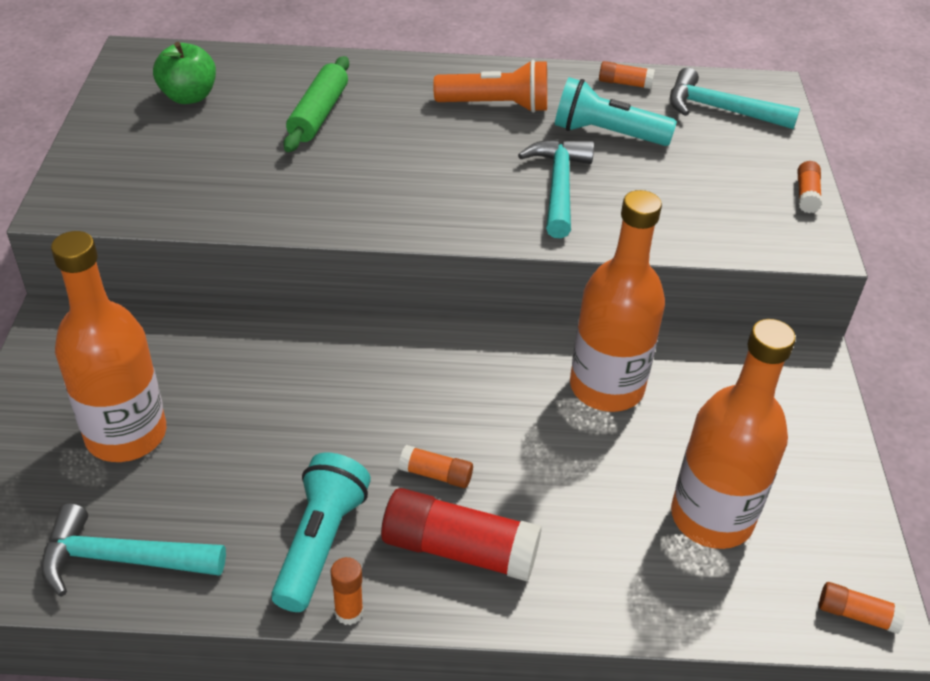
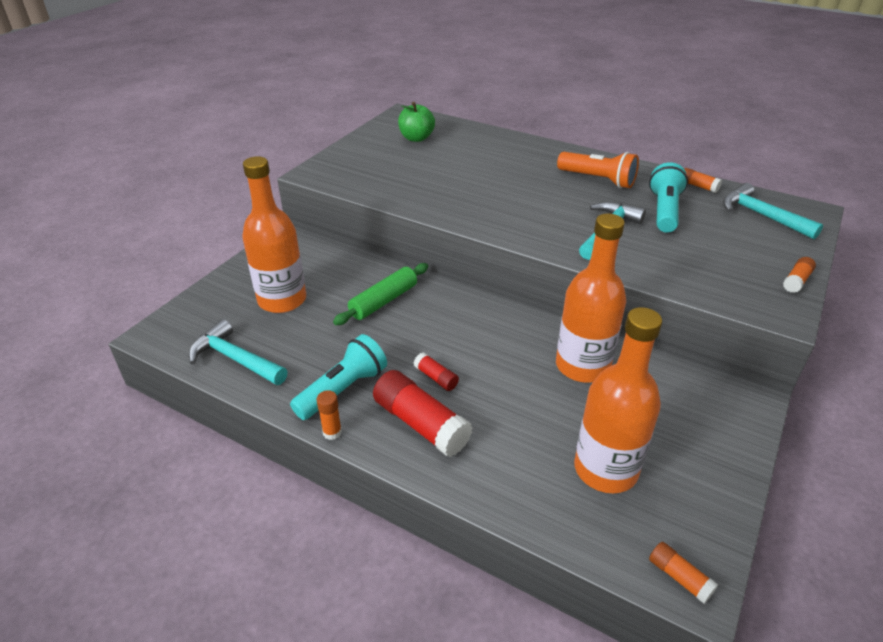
camera: 30 degrees right, 5 degrees down
green rolling pin [283,56,349,152] -> green rolling pin moved to [333,263,428,325]
orange glue stick [399,445,473,488] -> red glue stick [414,352,459,391]
turquoise flashlight [555,77,677,146] -> turquoise flashlight turned 60 degrees clockwise [649,162,688,233]

